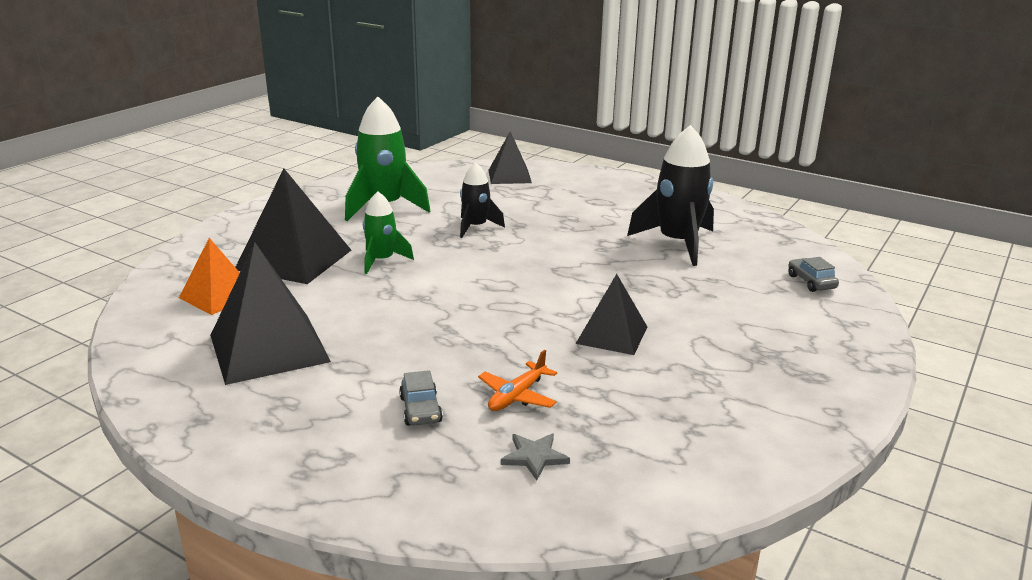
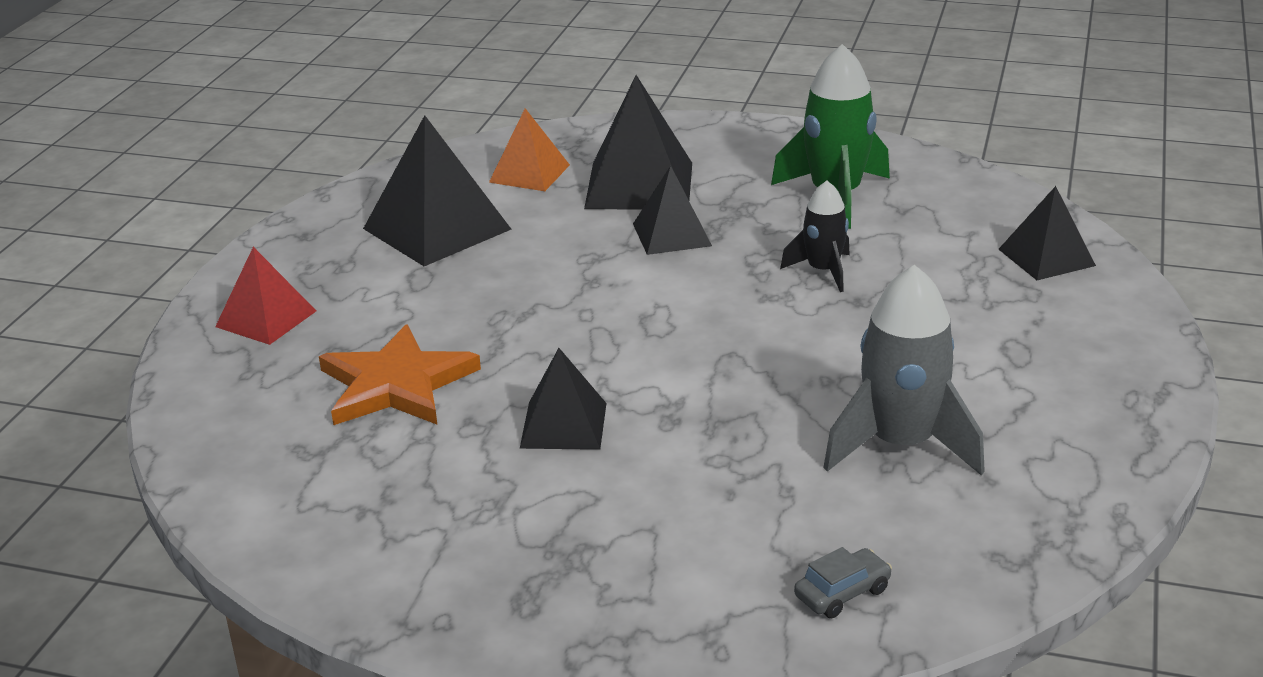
camera: 75 degrees right, 5 degrees up
green rocket [363,191,414,274] -> black pyramid [633,166,712,255]
grey car [399,370,443,426] -> none
orange plane [478,350,557,411] -> orange star [319,324,481,425]
grey star [501,434,570,480] -> none
black rocket [627,125,714,266] -> grey rocket [823,265,985,475]
none -> red pyramid [215,247,316,345]

